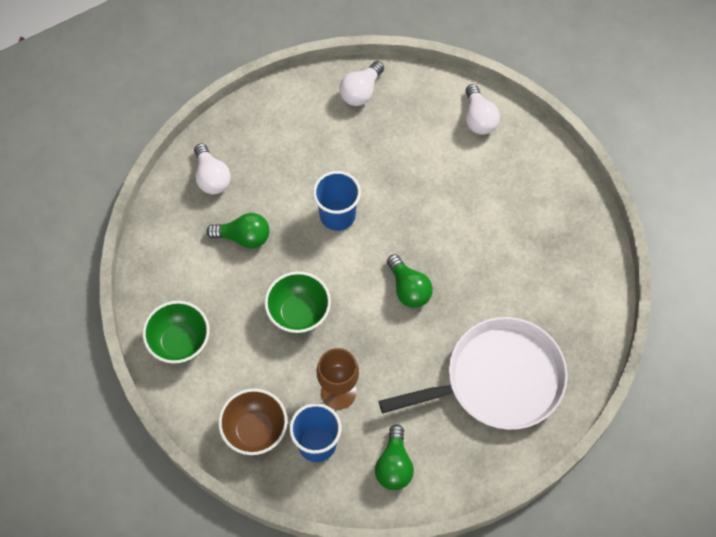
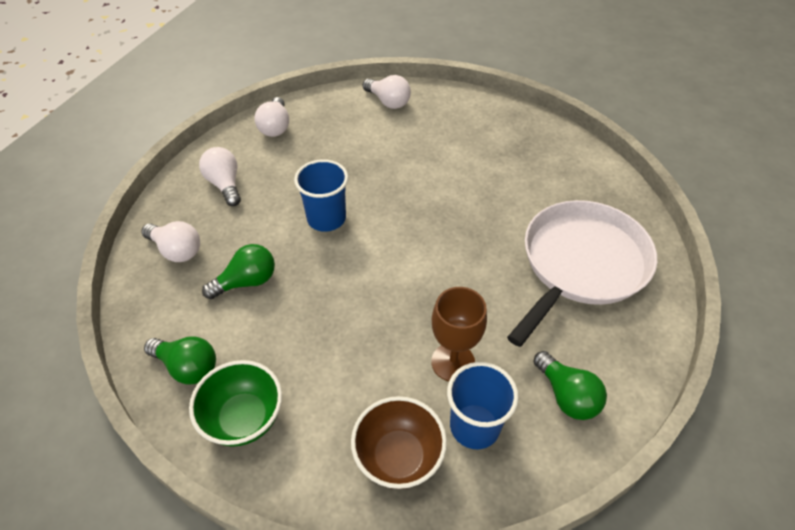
camera: 35 degrees left, 15 degrees down
green bowl [265,271,331,334] -> none
green light bulb [387,254,433,308] -> green light bulb moved to [144,336,216,385]
none -> white light bulb [199,147,241,206]

